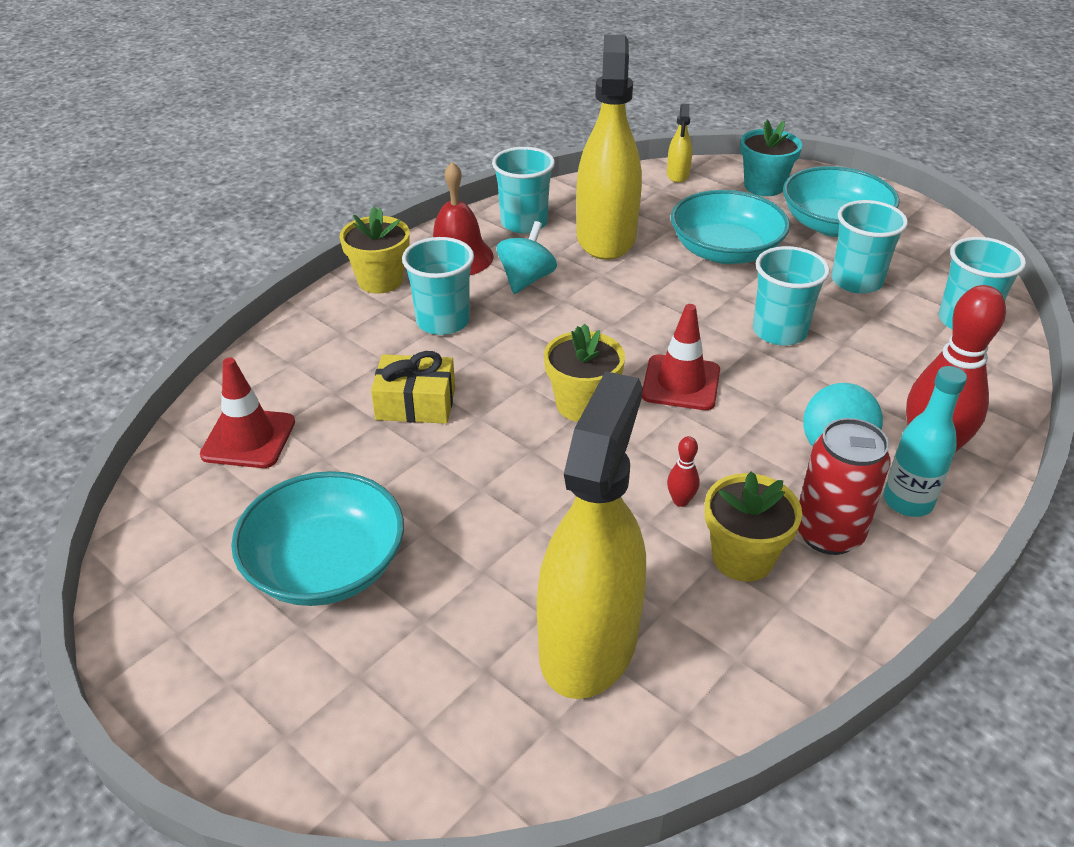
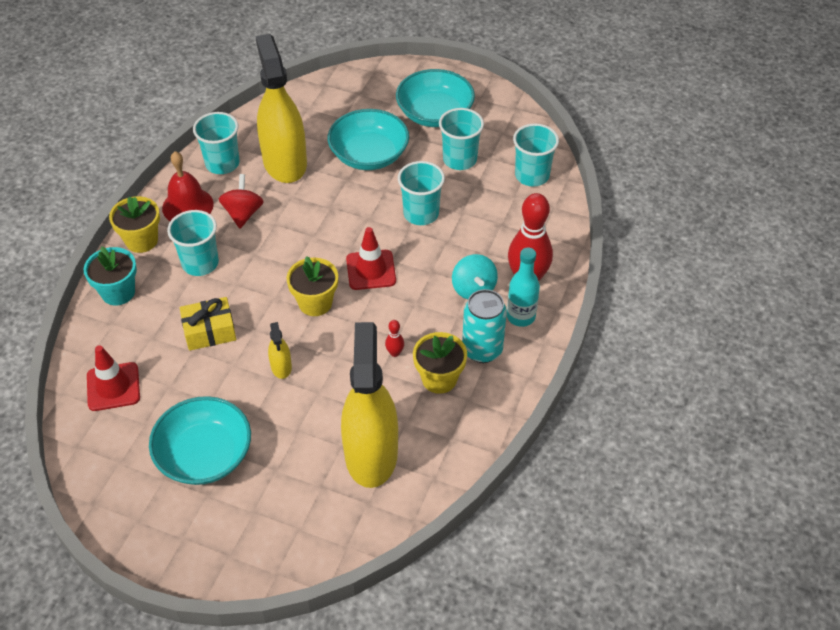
camera: 20 degrees left, 10 degrees up
turquoise spinning top [497,221,557,294] -> red spinning top [219,174,264,228]
yellow spray bottle [667,104,692,183] -> yellow spray bottle moved to [268,322,292,379]
turquoise flower pot [740,119,802,196] -> turquoise flower pot moved to [84,247,137,305]
red can [798,418,890,555] -> turquoise can [462,289,507,363]

